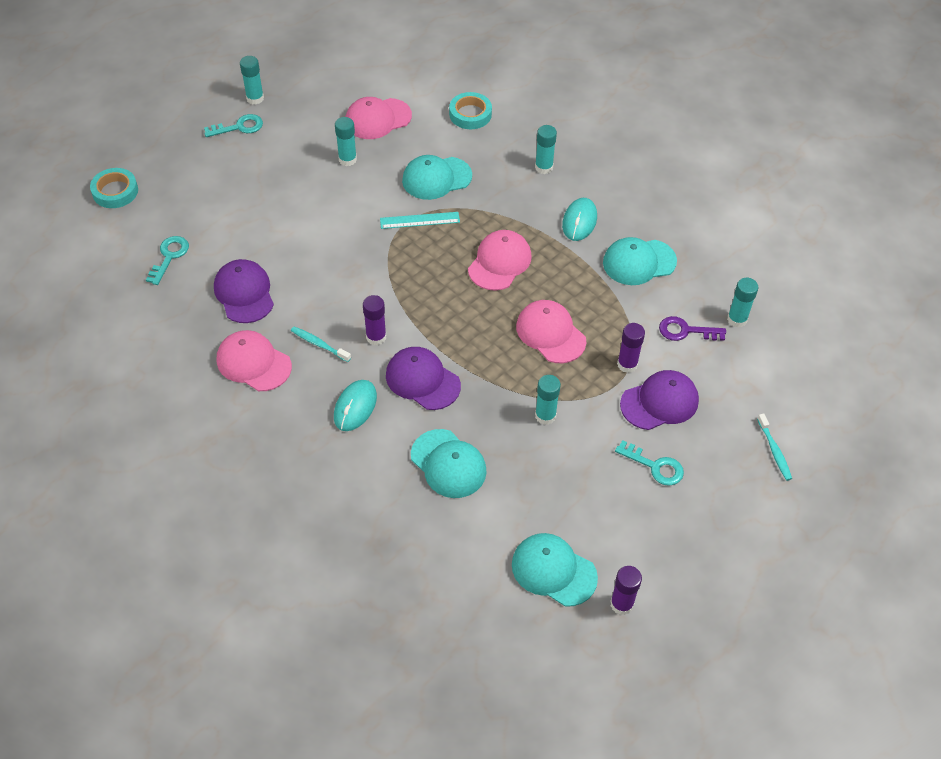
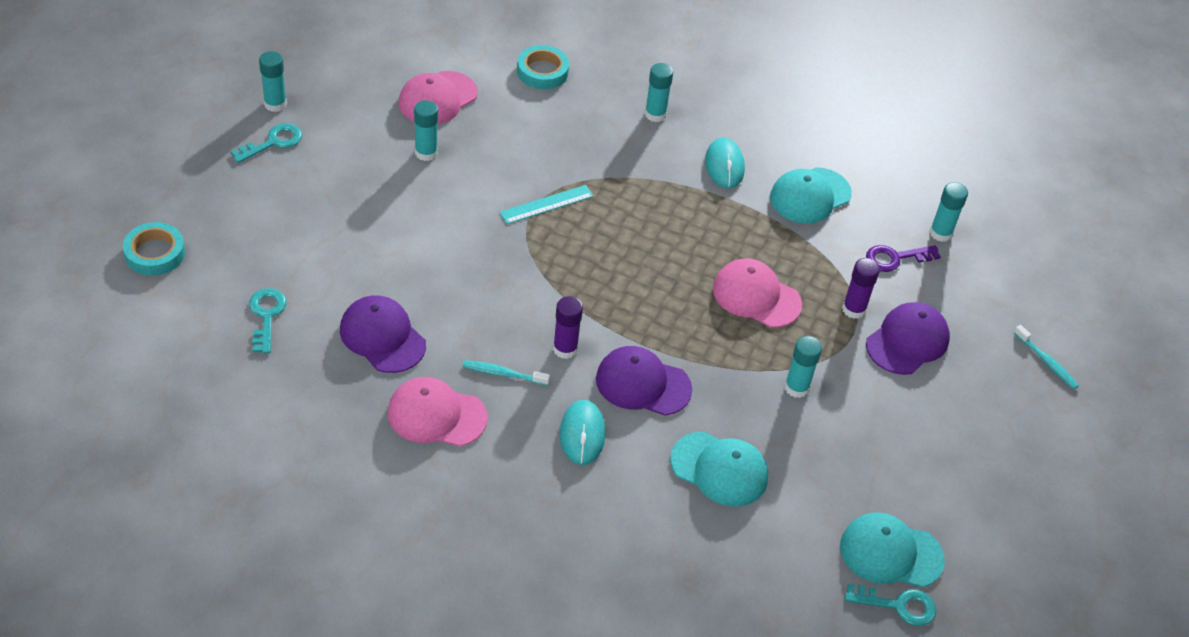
camera: 25 degrees left, 5 degrees down
turquoise cap [402,155,472,200] -> none
pink cap [468,230,532,291] -> none
purple glue stick [610,566,642,615] -> none
turquoise key [615,440,684,486] -> turquoise key moved to [845,584,936,626]

